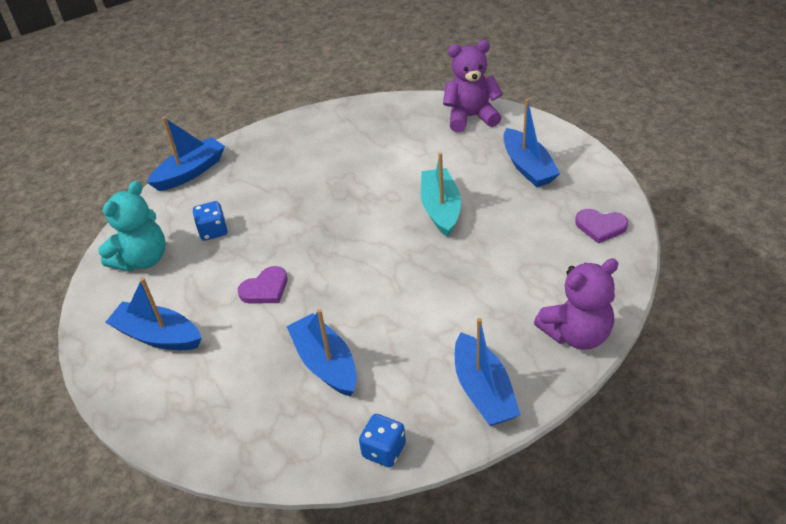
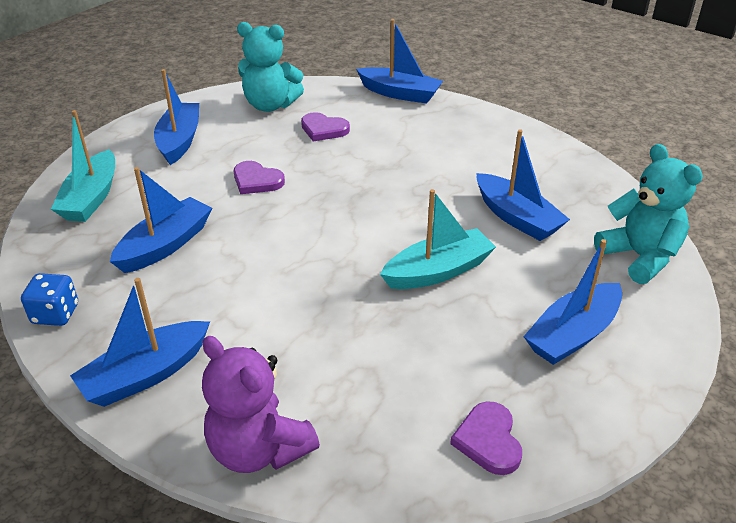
camera: 65 degrees right, 5 degrees down
blue dice [193,201,228,241] -> purple heart [301,112,350,141]
purple teddy bear [443,40,503,132] -> turquoise teddy bear [594,144,703,284]
none -> turquoise boat [51,110,115,222]
none -> blue boat [476,129,570,241]

